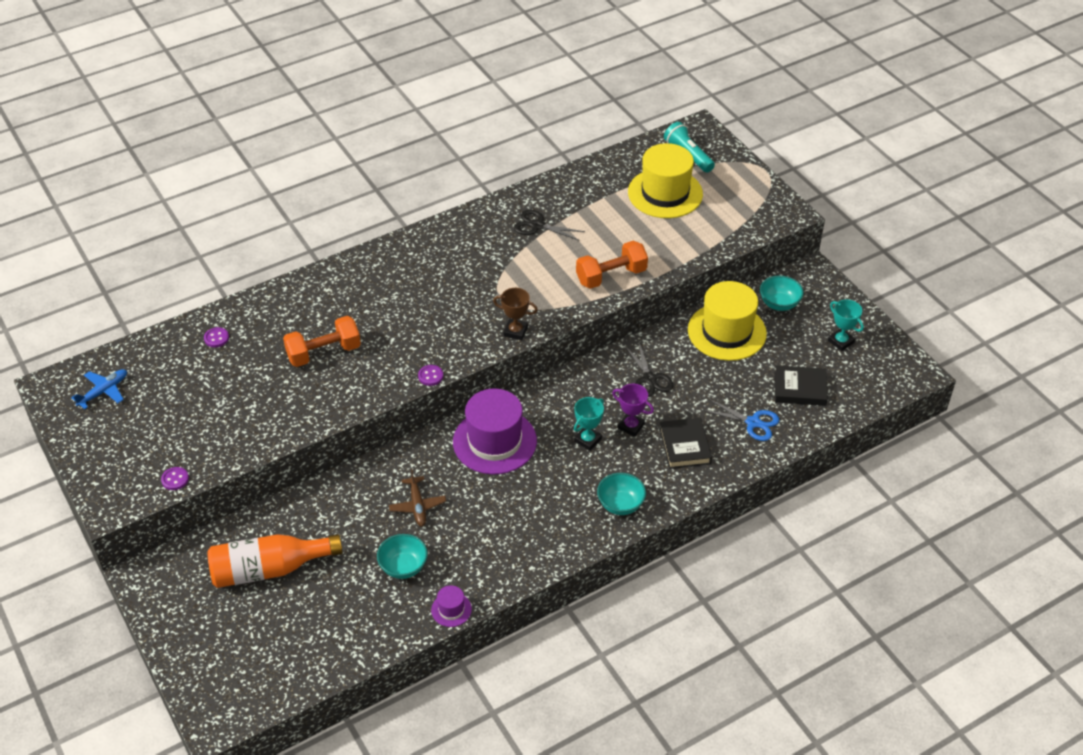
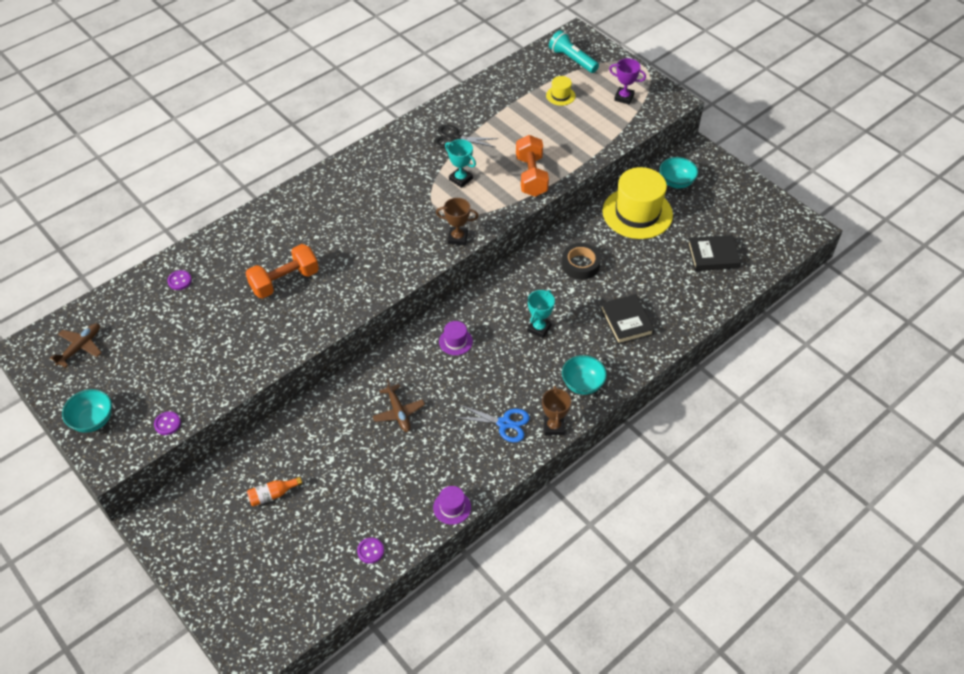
camera: 10 degrees left, 5 degrees up
blue plane [71,369,127,409] -> brown plane [50,323,102,368]
orange bottle [207,534,343,588] -> orange bottle [247,476,303,507], size x0.44
turquoise bowl [377,534,428,579] -> turquoise bowl moved to [62,389,112,433]
purple button [418,365,443,386] -> purple button moved to [357,538,384,564]
purple hat [453,389,537,474] -> purple hat [439,321,473,355], size x0.44
orange dumbbell [576,241,648,289] -> orange dumbbell turned 60 degrees counterclockwise [516,135,549,197]
purple trophy [612,384,654,437] -> purple trophy moved to [609,58,646,104]
black scissors [625,343,673,397] -> black tape [562,243,601,280]
yellow hat [628,143,703,218] -> yellow hat [546,76,575,106], size x0.44
blue scissors [702,399,780,441] -> blue scissors moved to [454,404,530,442]
turquoise trophy [828,299,864,351] -> turquoise trophy moved to [445,139,476,188]
none -> brown trophy [542,386,571,435]

